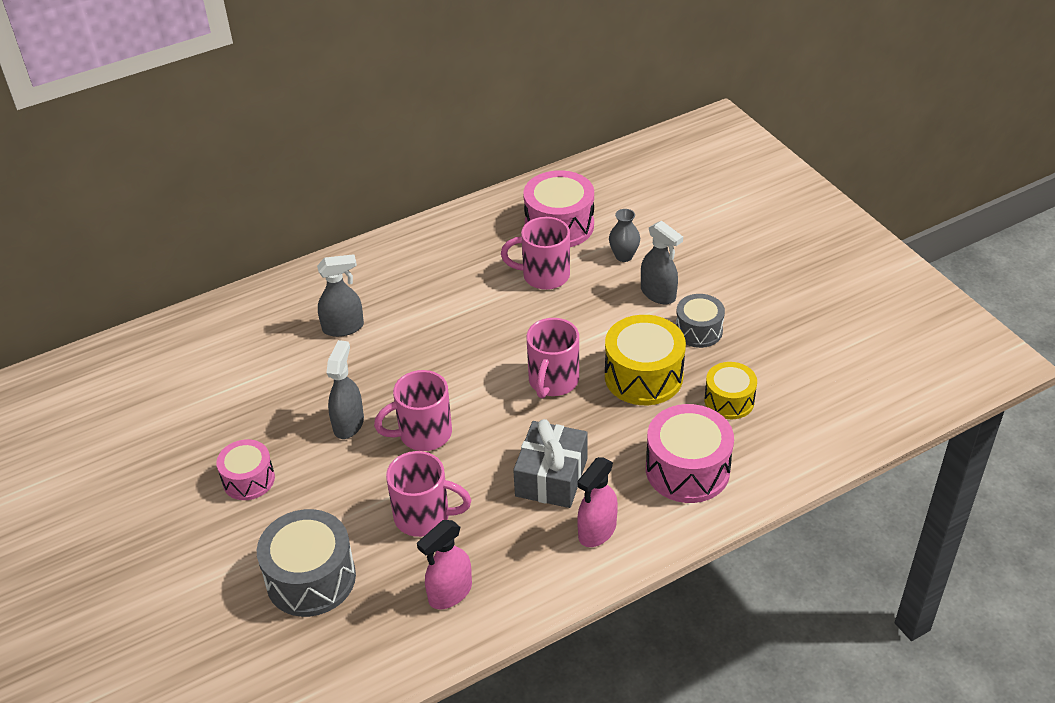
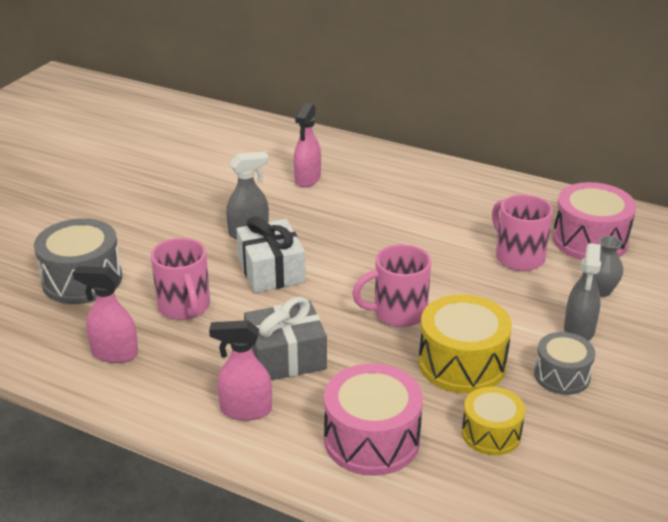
camera: 55 degrees right, 10 degrees down
pink drum [216,439,275,500] -> none
grey spray bottle [317,254,364,337] -> none
pink mug [374,370,452,451] -> white gift [236,217,306,293]
none -> pink spray bottle [294,103,321,188]

